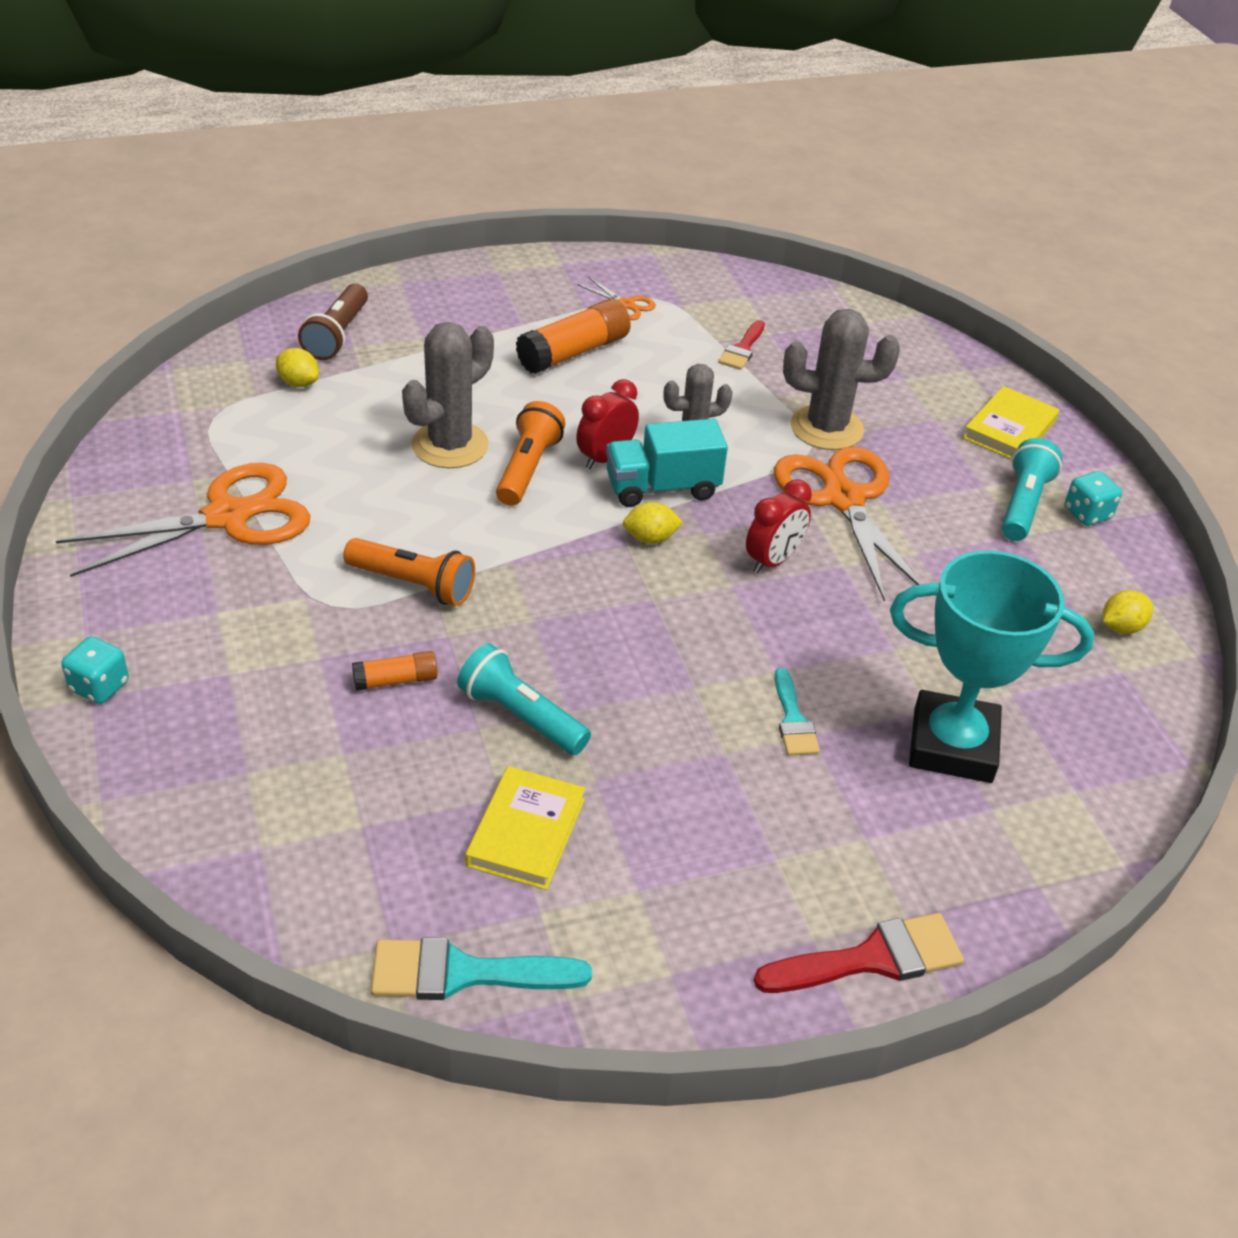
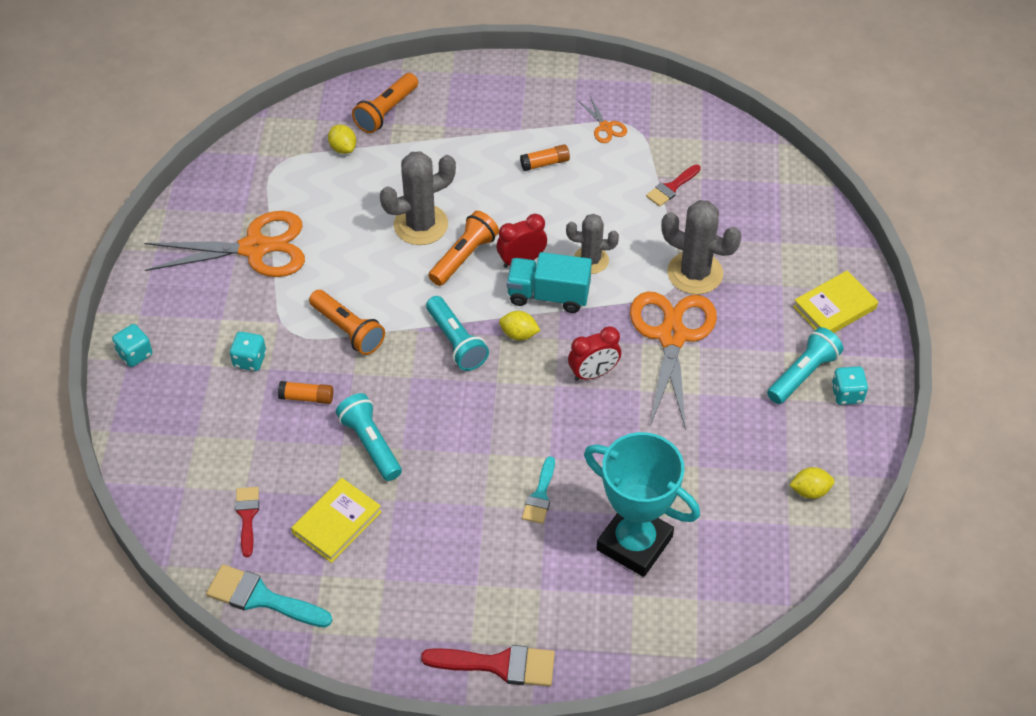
camera: 25 degrees right, 10 degrees up
brown flashlight [298,284,368,360] -> orange flashlight [352,73,418,133]
orange glue stick [516,298,631,374] -> orange glue stick [520,144,570,171], size x0.55
none -> turquoise dice [230,332,266,371]
none -> red brush [235,487,259,557]
none -> turquoise flashlight [426,296,489,371]

